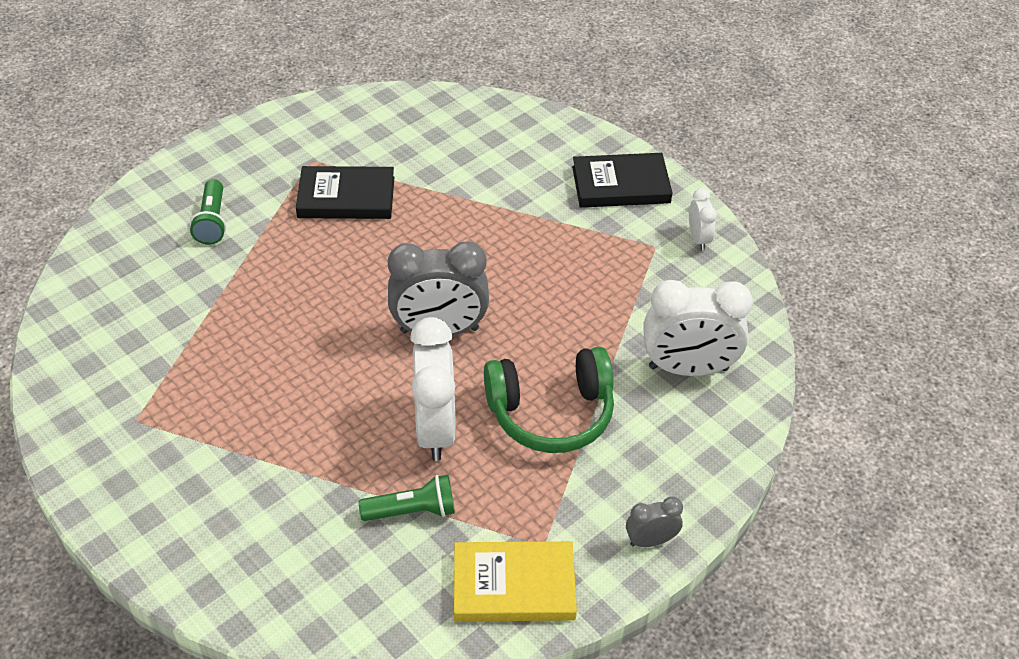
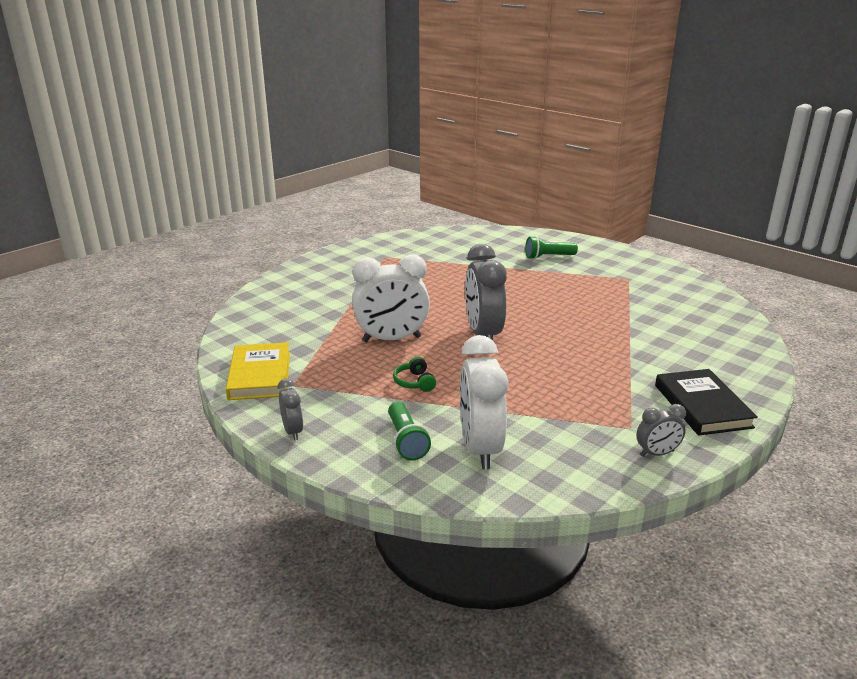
camera: 85 degrees right, 20 degrees down
black book [296,166,394,219] -> none
green flashlight [359,475,455,521] -> green flashlight moved to [388,402,431,461]
green headphones [484,347,614,453] -> green headphones [393,357,436,392], size x0.43
white clock [689,188,717,250] -> grey clock [637,404,686,457]

